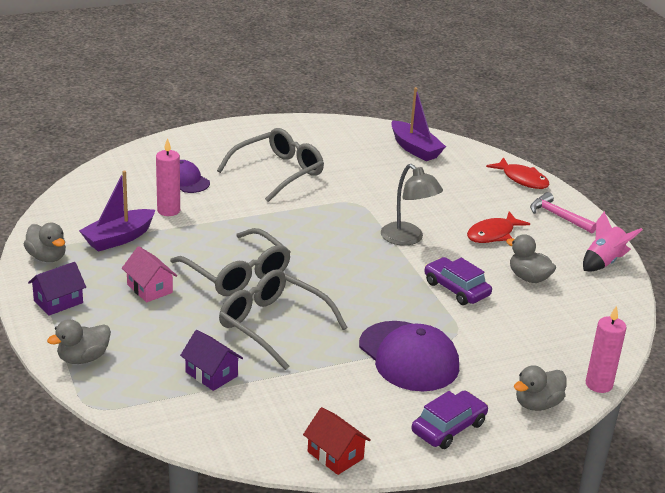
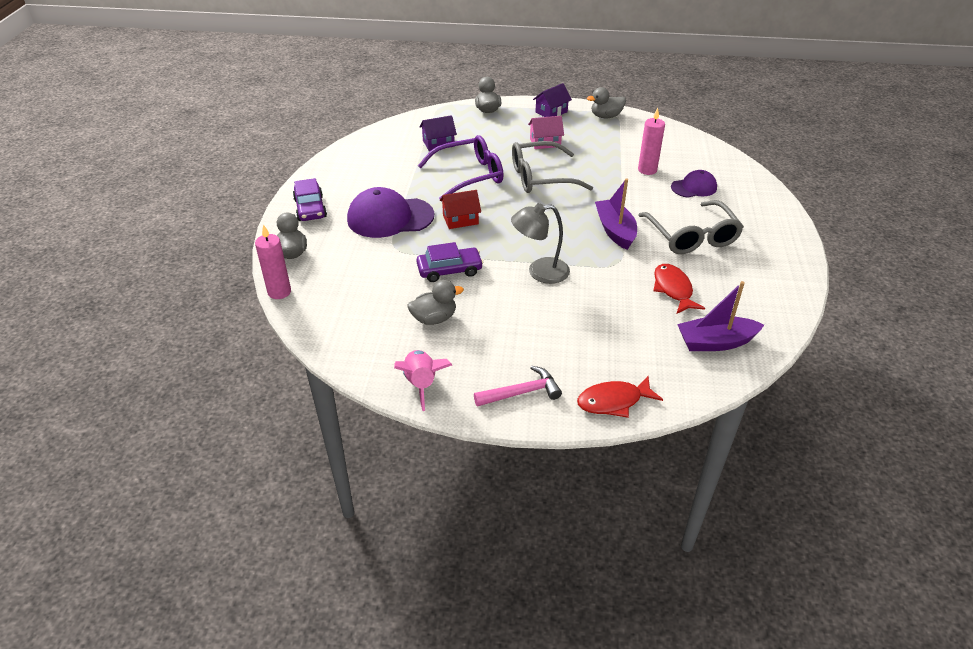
camera: 120 degrees right, 10 degrees up
purple house [28,262,86,316] -> purple house turned 60 degrees clockwise [533,83,572,117]
purple boat [79,171,155,252] -> purple boat moved to [595,178,637,250]
grey glasses [219,269,347,370] -> purple glasses [418,135,504,199]
red house [303,407,371,475] -> red house moved to [440,190,481,229]
red fish [467,212,530,243] -> red fish moved to [653,264,705,314]

